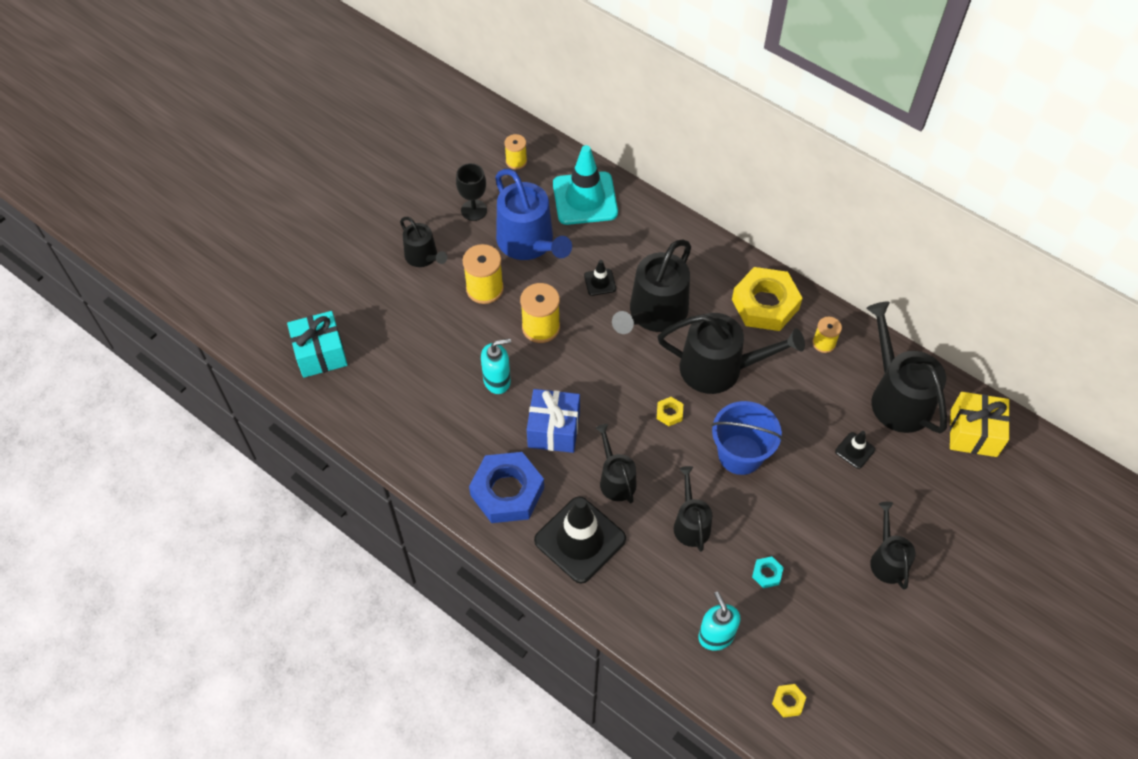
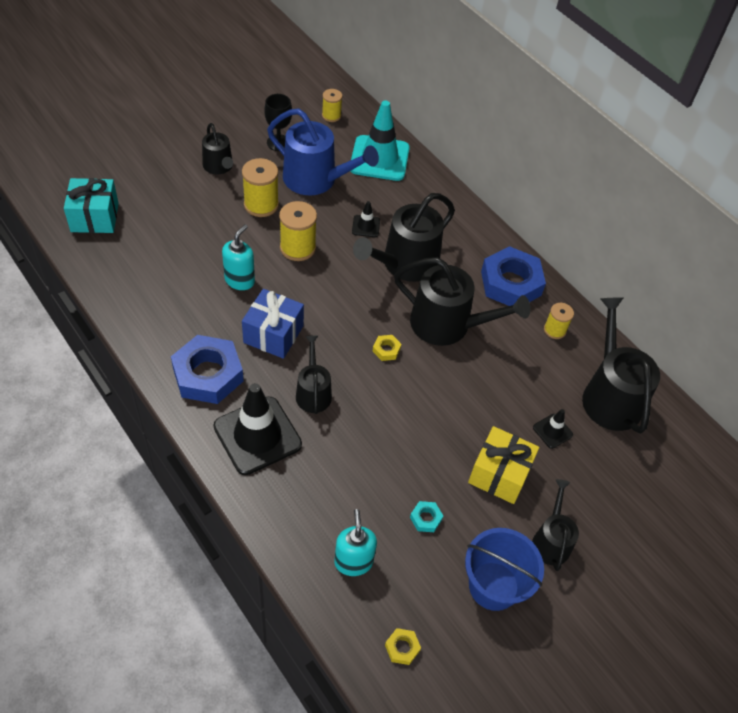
camera: 10 degrees right, 5 degrees down
turquoise soap dispenser [481,338,511,394] -> turquoise soap dispenser turned 60 degrees counterclockwise [222,224,255,290]
blue watering can [495,169,572,260] -> blue watering can turned 45 degrees counterclockwise [267,108,379,195]
black watering can [674,466,712,552] -> none
blue bucket [711,401,782,475] -> blue bucket moved to [465,528,544,611]
yellow nut [732,267,803,331] -> blue nut [481,246,546,306]
yellow gift [950,392,1010,457] -> yellow gift moved to [468,426,539,504]

